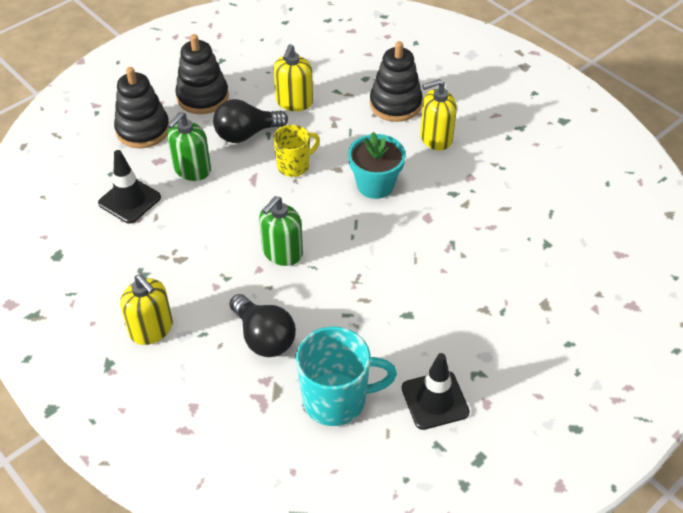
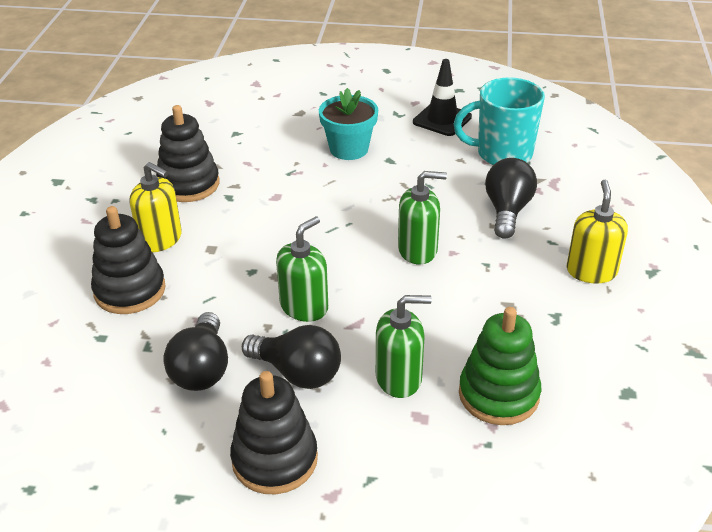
camera: 130 degrees left, 10 degrees down
black traffic cone [98,150,161,224] -> green stacking toy [459,307,541,425]
black stacking toy [114,67,169,148] -> black stacking toy moved to [156,105,220,202]
yellow mug [273,125,320,177] -> green soap dispenser [276,216,328,322]
yellow soap dispenser [274,44,313,111] -> black light bulb [163,312,228,391]
turquoise mug [296,327,397,426] -> turquoise mug turned 45 degrees counterclockwise [454,77,545,165]
turquoise flower pot [348,132,406,199] -> turquoise flower pot moved to [319,88,378,160]

